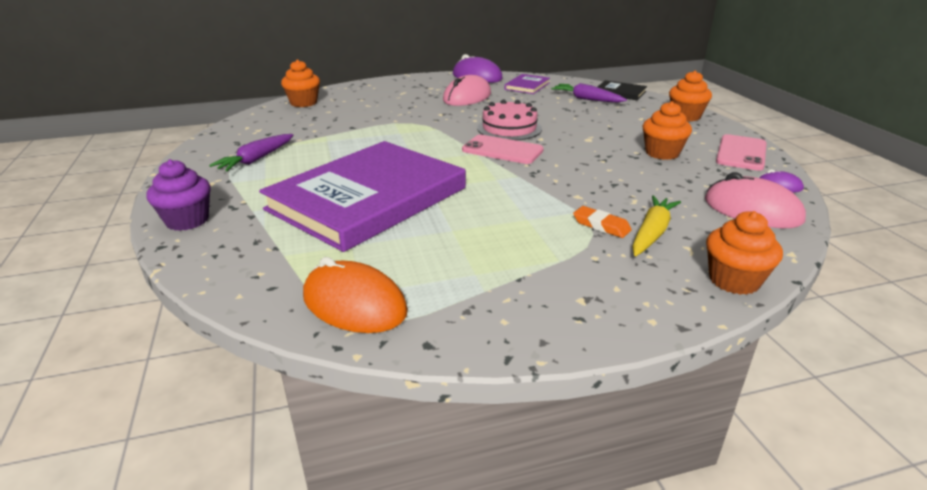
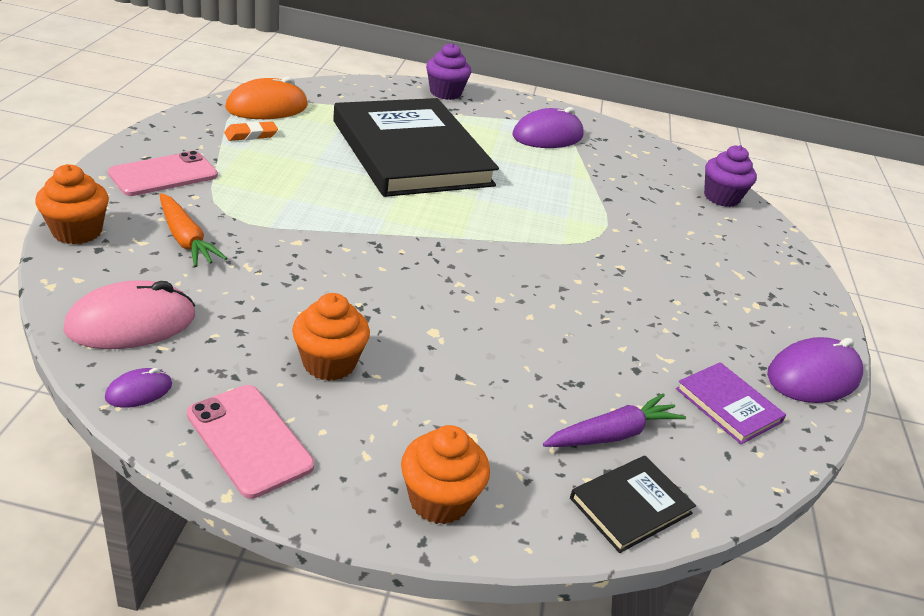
camera: 110 degrees right, 5 degrees up
purple carrot [209,134,293,172] -> purple mouse [513,107,584,148]
purple book [259,141,466,252] -> black book [333,98,499,197]
orange cupcake [281,60,320,107] -> purple cupcake [704,145,757,207]
pink mouse [443,75,491,106] -> none
pink phone [462,135,544,164] -> pink phone moved to [108,151,218,196]
pink cake [477,100,542,141] -> none
orange eraser [573,206,632,238] -> orange eraser moved to [224,121,278,141]
yellow carrot [632,195,681,256] -> orange carrot [159,193,227,267]

